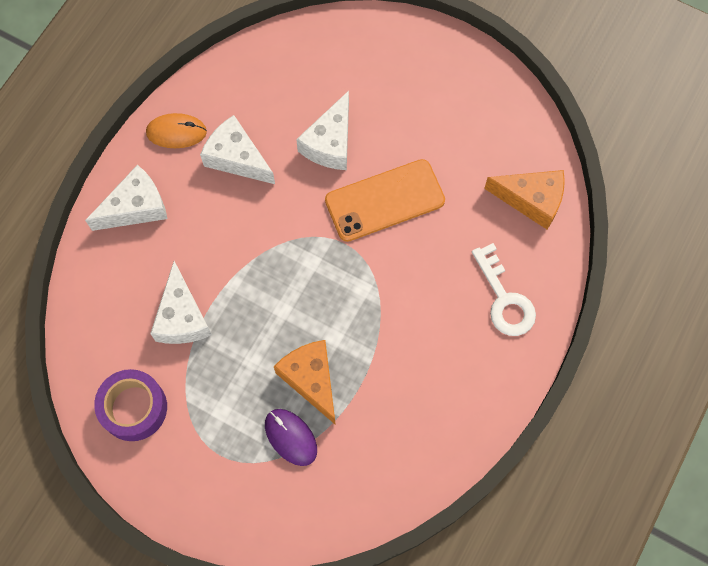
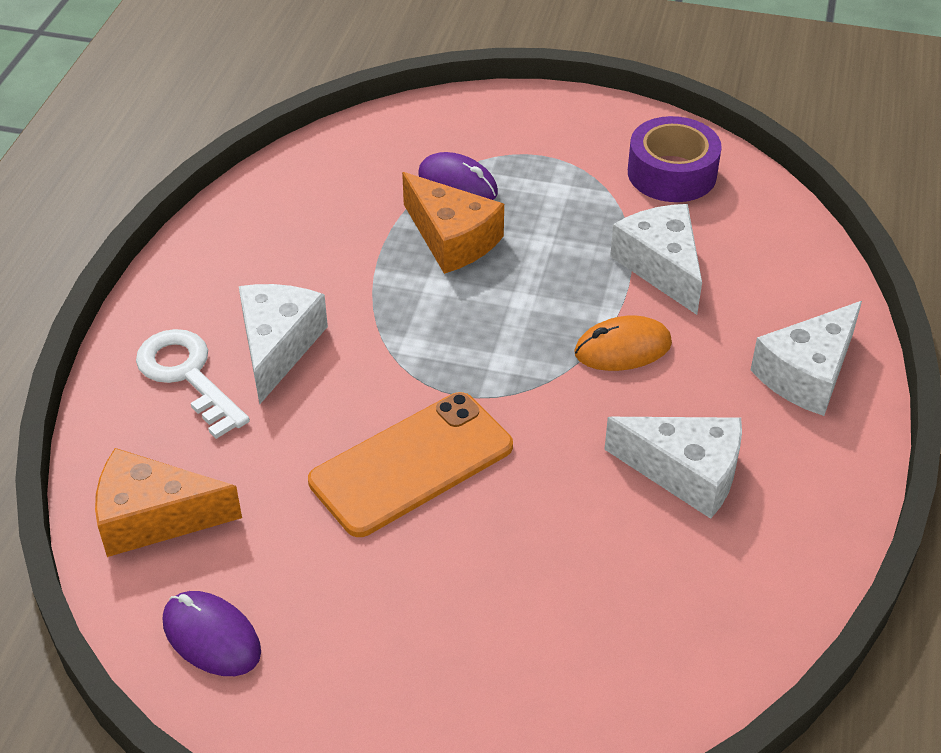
camera: 165 degrees right, 25 degrees down
orange mouse [146,113,207,148] -> orange mouse moved to [574,315,672,371]
white cheese [296,91,349,170] -> white cheese moved to [239,284,328,404]
none -> purple mouse [163,591,261,676]

